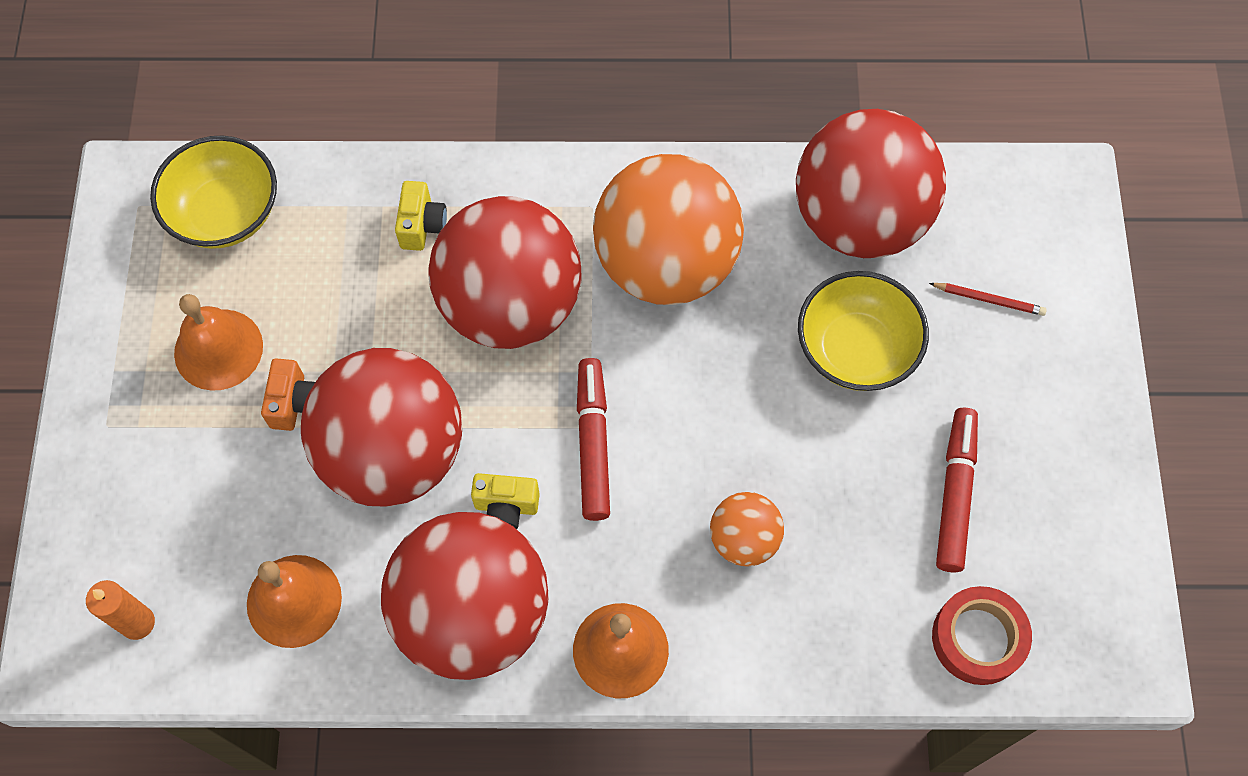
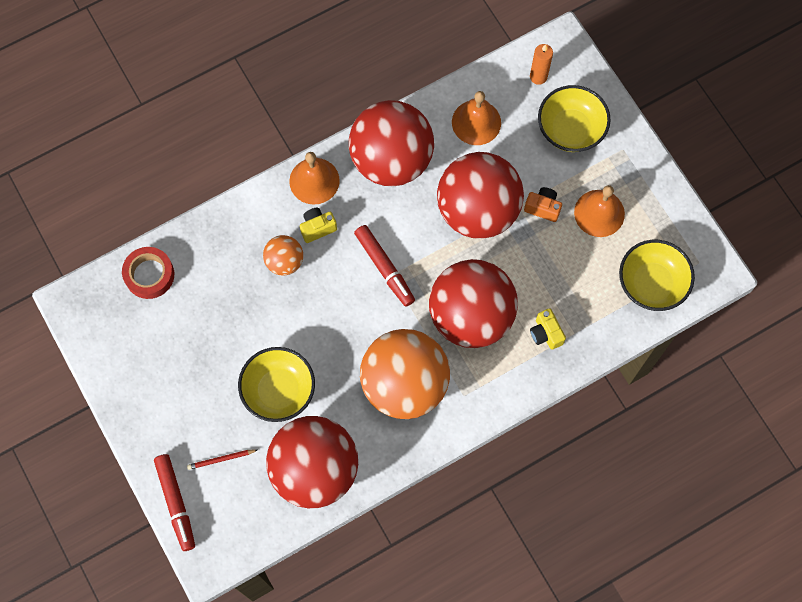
camera: 150 degrees right, 5 degrees up
orange camera [261,358,315,431] -> orange camera turned 135 degrees clockwise [524,187,562,222]
yellow camera [471,473,540,529] -> yellow camera moved to [300,208,337,243]
red marker [936,408,978,572] -> red marker moved to [154,454,195,551]
none -> yellow bowl [538,85,611,152]

